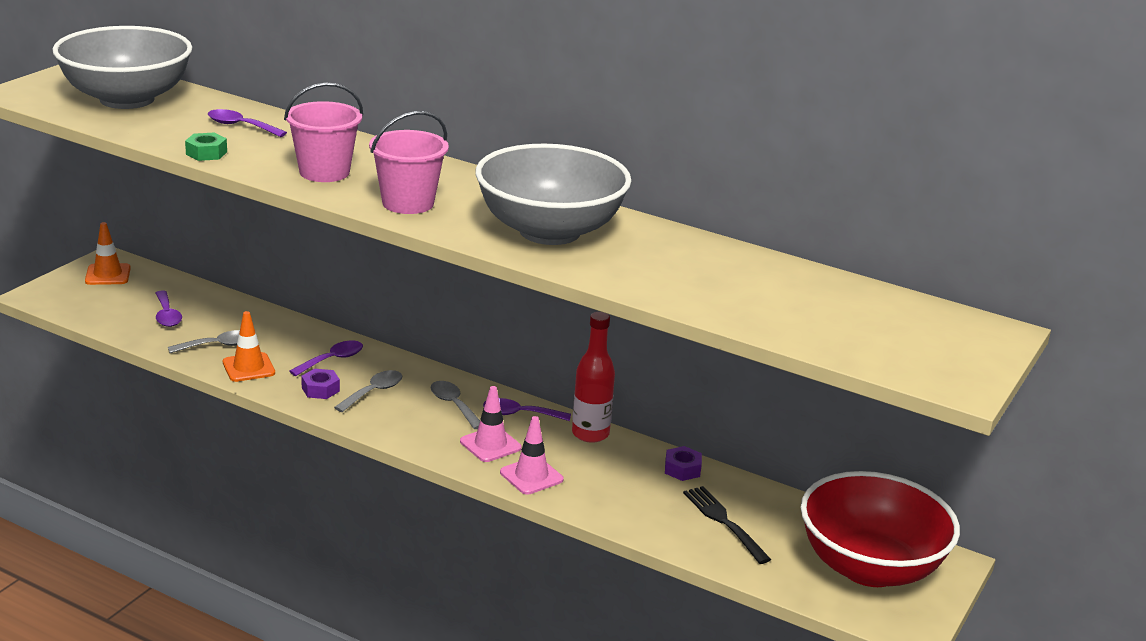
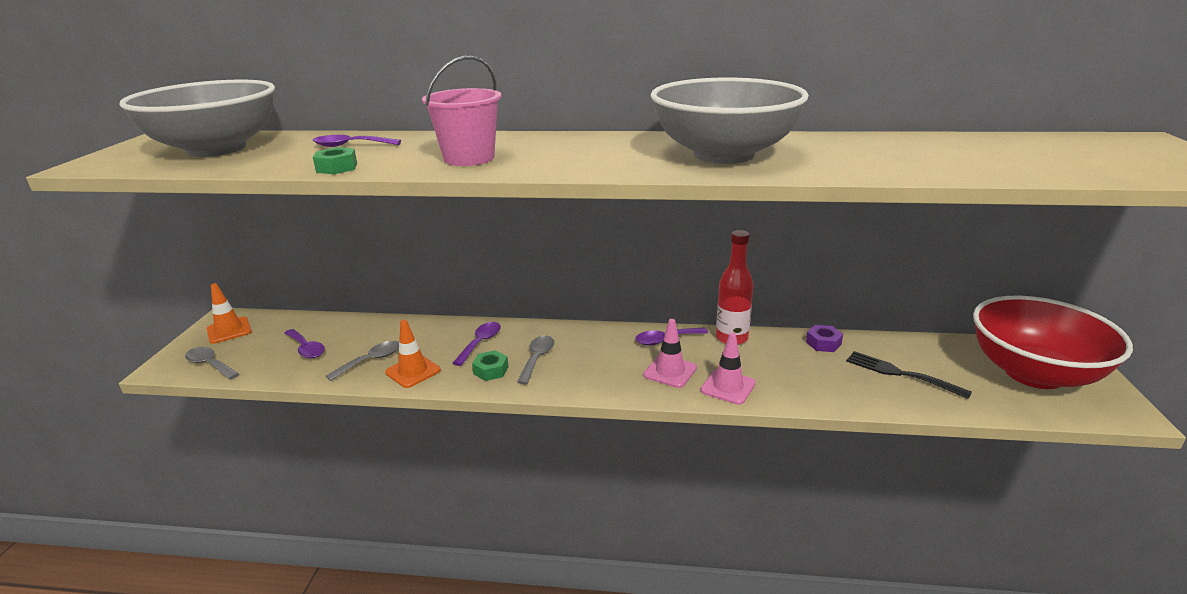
camera: 20 degrees left, 0 degrees up
purple nut [301,368,340,399] -> green nut [472,350,508,381]
pink bucket [369,111,449,214] -> none
grey spoon [430,381,480,429] -> grey spoon moved to [185,347,239,380]

